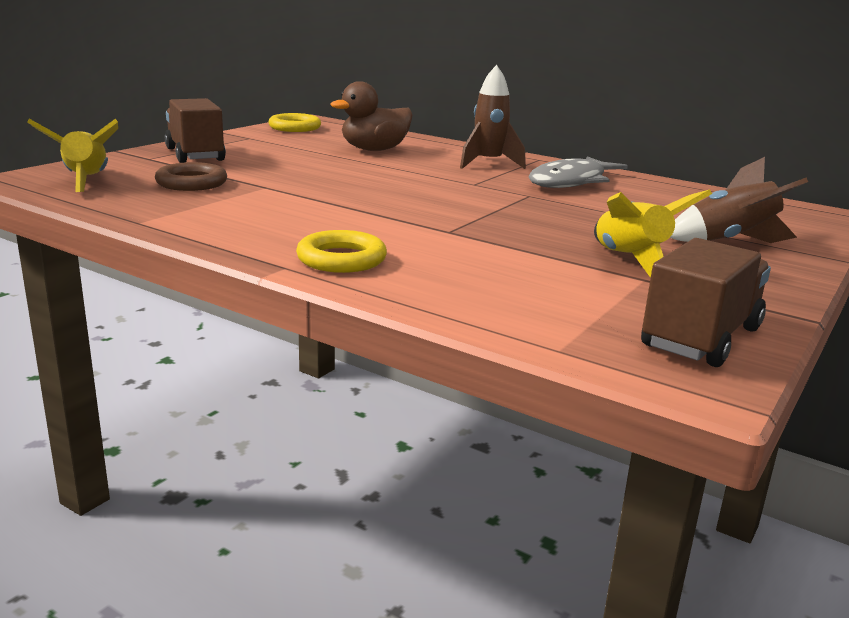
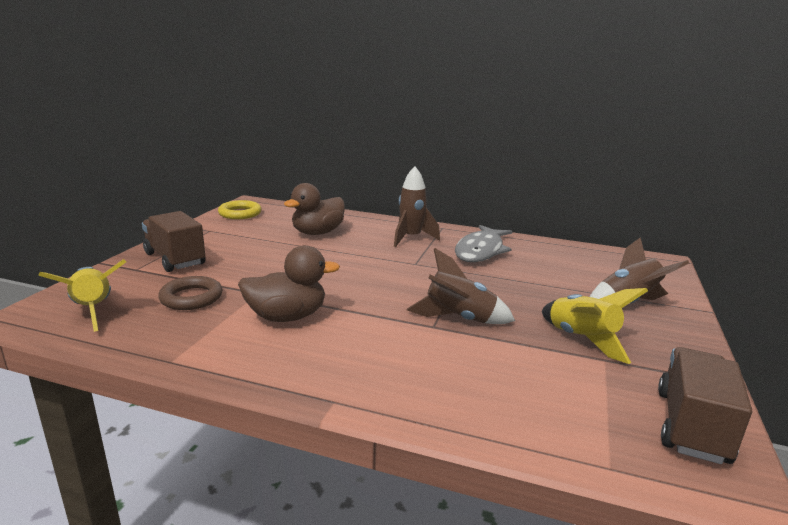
camera: 15 degrees left, 0 degrees up
yellow ring [296,230,387,273] -> none
none -> brown duck [238,245,340,322]
none -> brown rocket [407,248,515,324]

